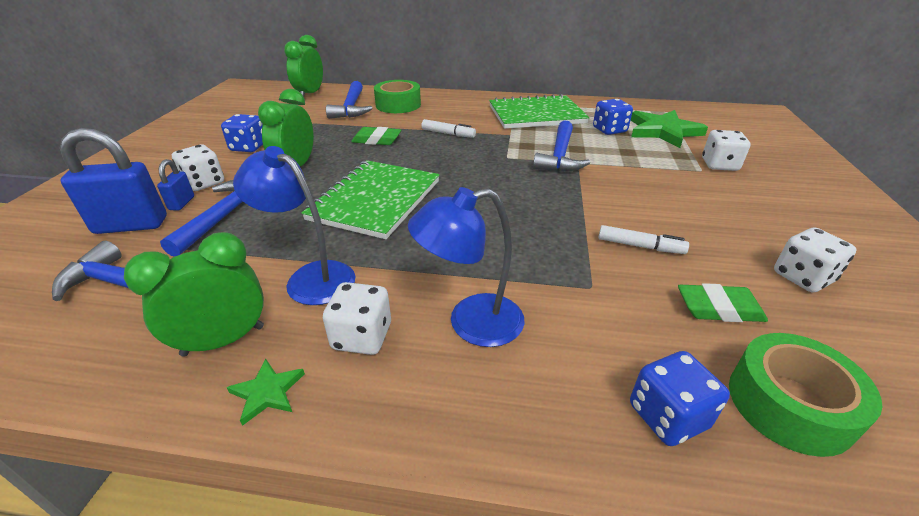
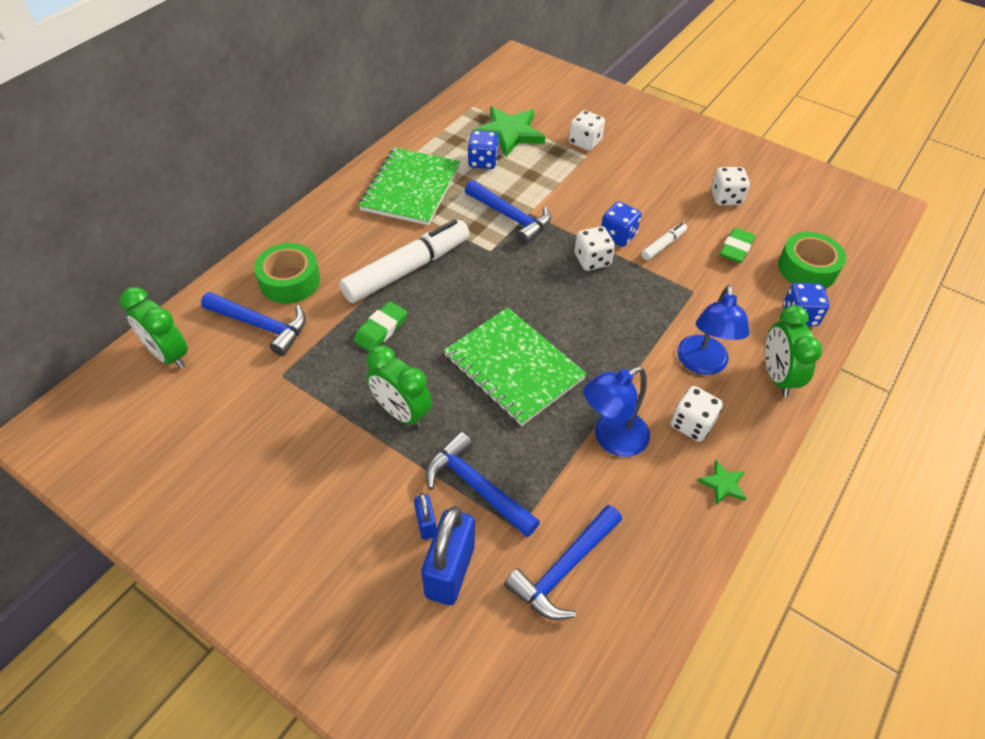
camera: 65 degrees left, 15 degrees up
green clock [124,232,264,357] -> green clock moved to [765,305,822,397]
blue padlock [157,159,194,211] -> blue padlock turned 45 degrees clockwise [414,493,436,540]
white dice [172,144,224,191] -> white dice moved to [574,226,615,271]
blue dice [221,114,263,152] -> blue dice moved to [601,201,641,247]
white marker [421,119,476,138] -> white marker [339,219,470,303], size x2.22

